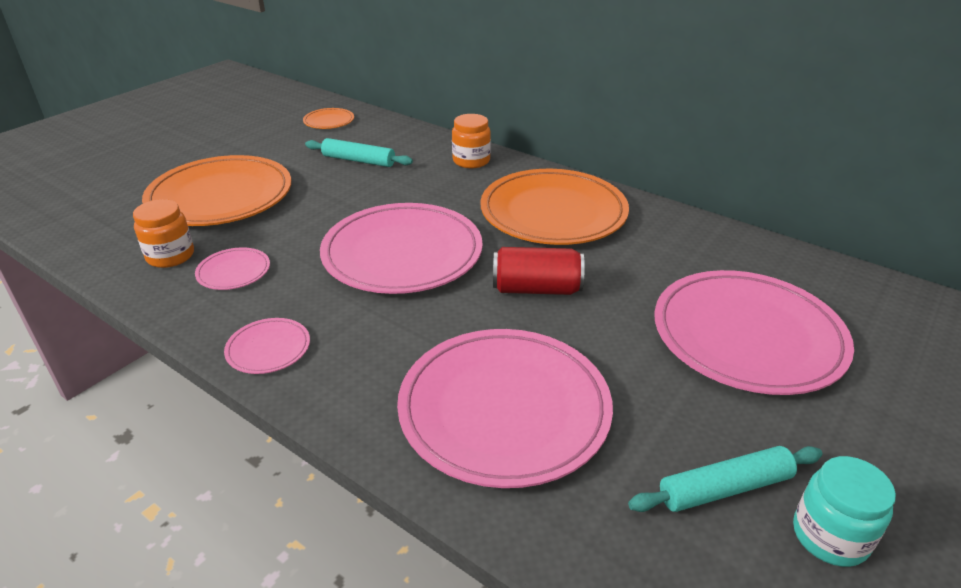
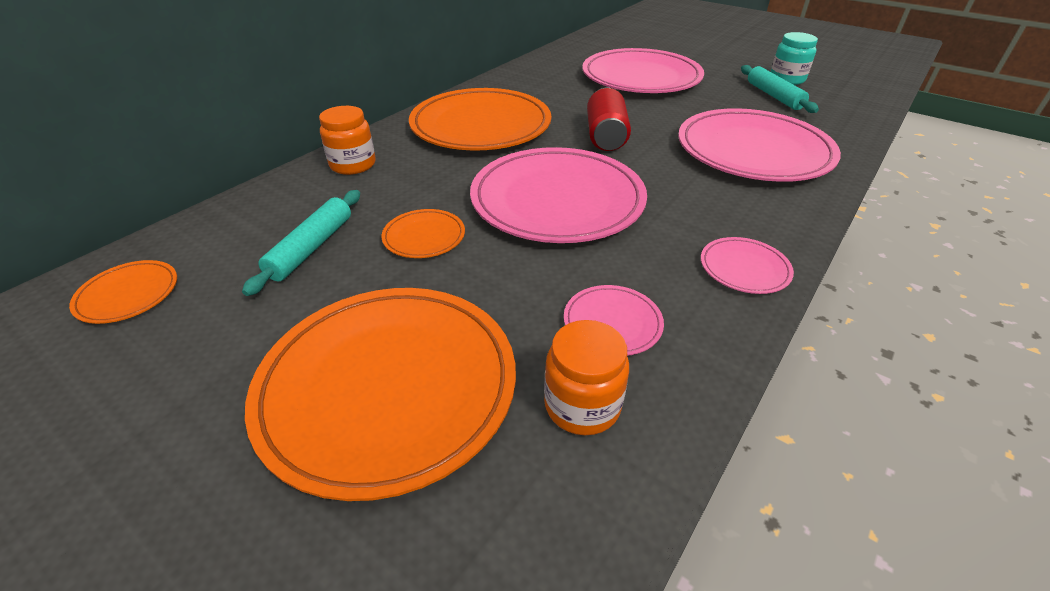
camera: 90 degrees left, 5 degrees up
none -> orange plate [381,209,465,258]

